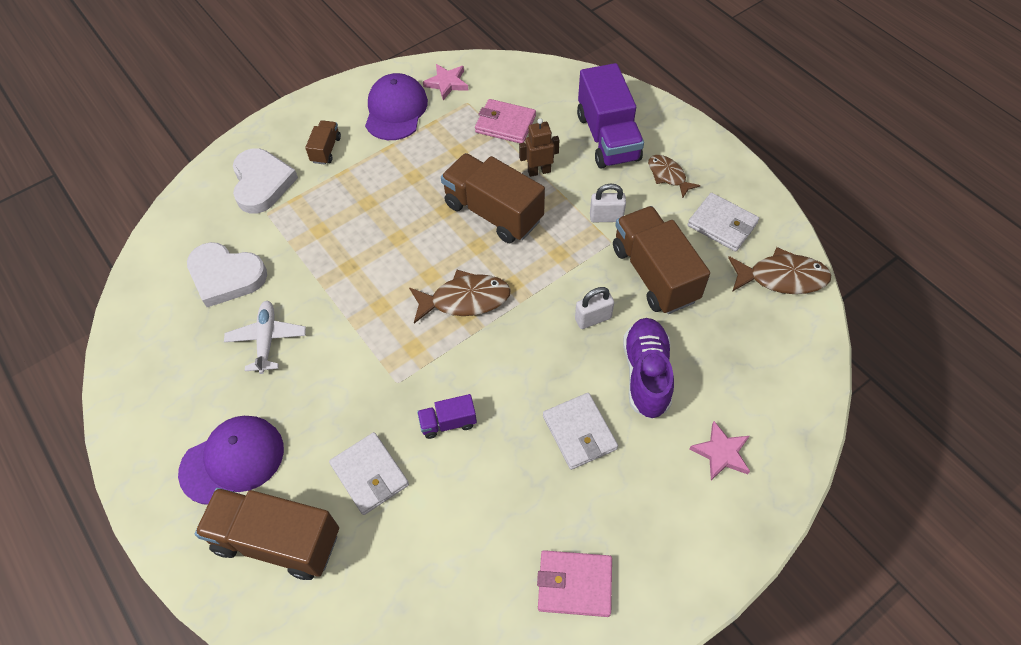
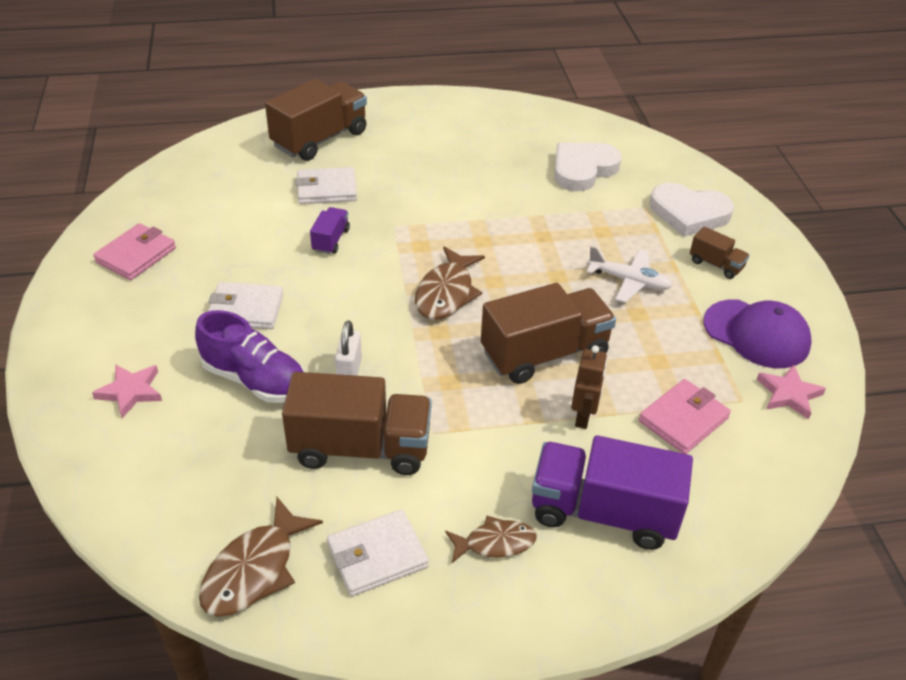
camera: 115 degrees right, 15 degrees down
purple cap [178,416,284,505] -> none
white plane [224,301,306,374] -> white plane moved to [586,246,673,303]
white padlock [590,184,626,222] -> none

